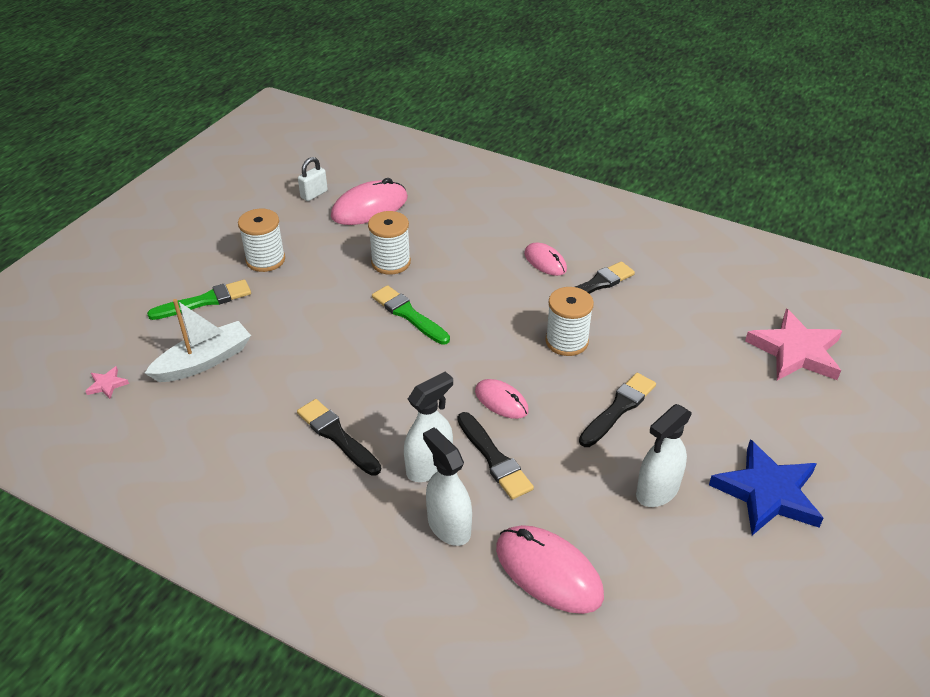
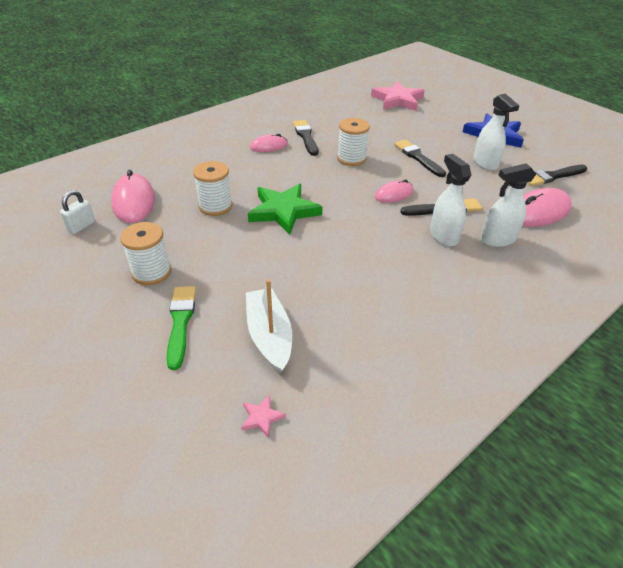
camera: 70 degrees left, 0 degrees up
black brush [297,399,381,476] -> black brush moved to [527,165,587,186]
white padlock [298,157,328,201] -> white padlock turned 60 degrees clockwise [60,190,95,234]
green brush [372,285,450,345] -> green star [248,184,323,235]

